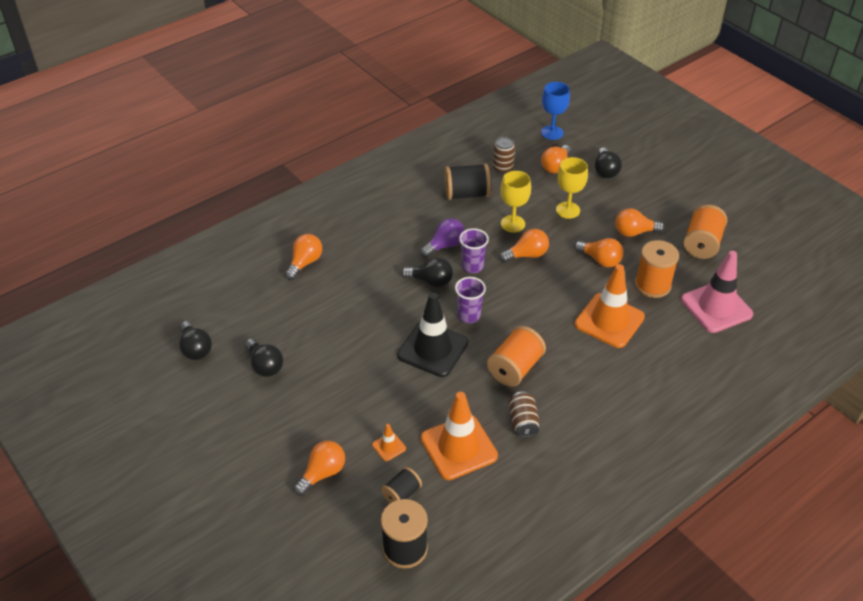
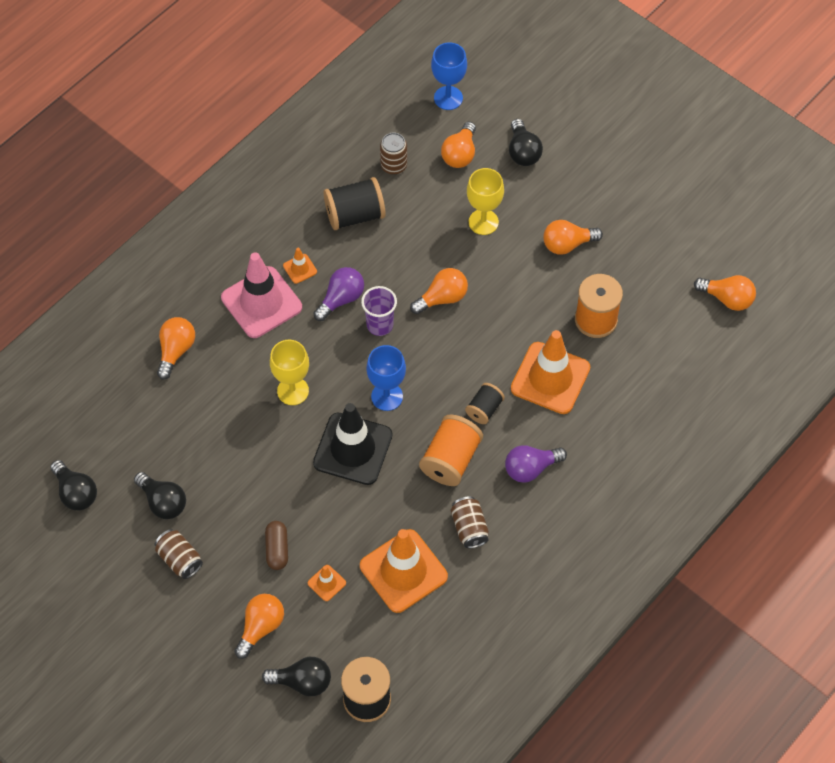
camera: 10 degrees left, 15 degrees up
black spool [381,467,422,503] -> black spool moved to [465,383,505,424]
black light bulb [401,257,453,287] -> black light bulb moved to [262,657,331,696]
purple cup [455,277,486,323] -> blue goblet [366,345,406,411]
yellow goblet [500,171,531,233] -> yellow goblet moved to [270,340,309,405]
orange light bulb [574,238,624,267] -> orange light bulb moved to [694,275,756,311]
pink traffic cone [681,251,753,333] -> pink traffic cone moved to [221,252,302,338]
orange spool [683,204,727,259] -> none
none -> brown can [155,529,203,579]
none -> brown capsule [265,521,288,570]
none -> orange traffic cone [283,248,317,284]
none -> purple light bulb [505,445,567,483]

